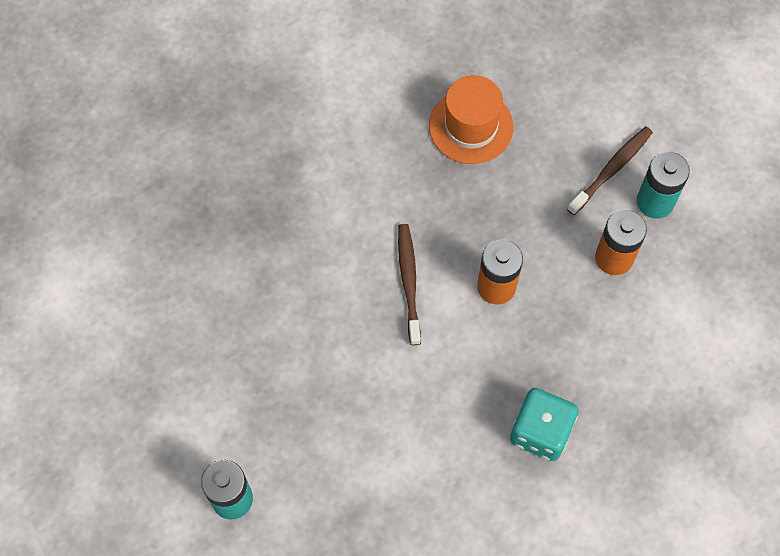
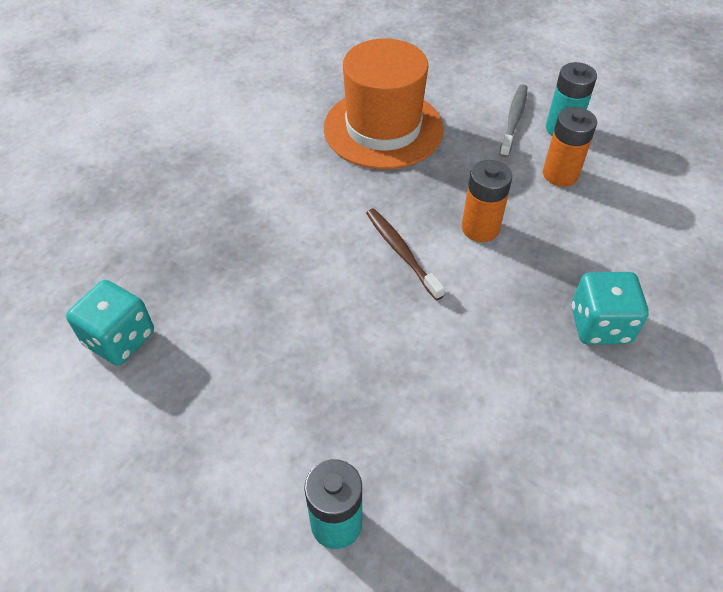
camera: 25 degrees left, 15 degrees down
orange hat [429,75,513,164] -> orange hat [324,38,444,169], size x1.55
brown toothbrush [567,127,653,215] -> grey toothbrush [499,84,528,158]
none -> turquoise dice [66,280,154,365]

